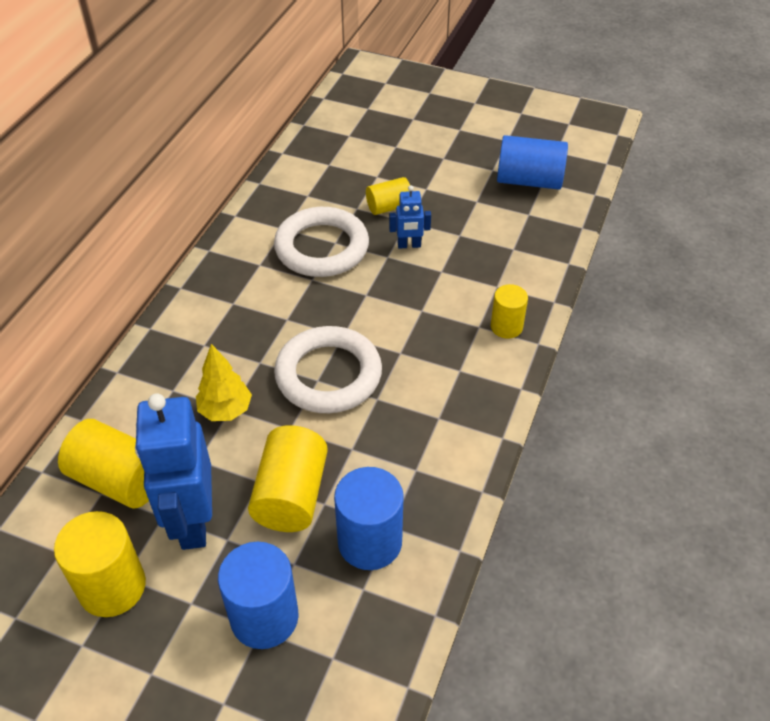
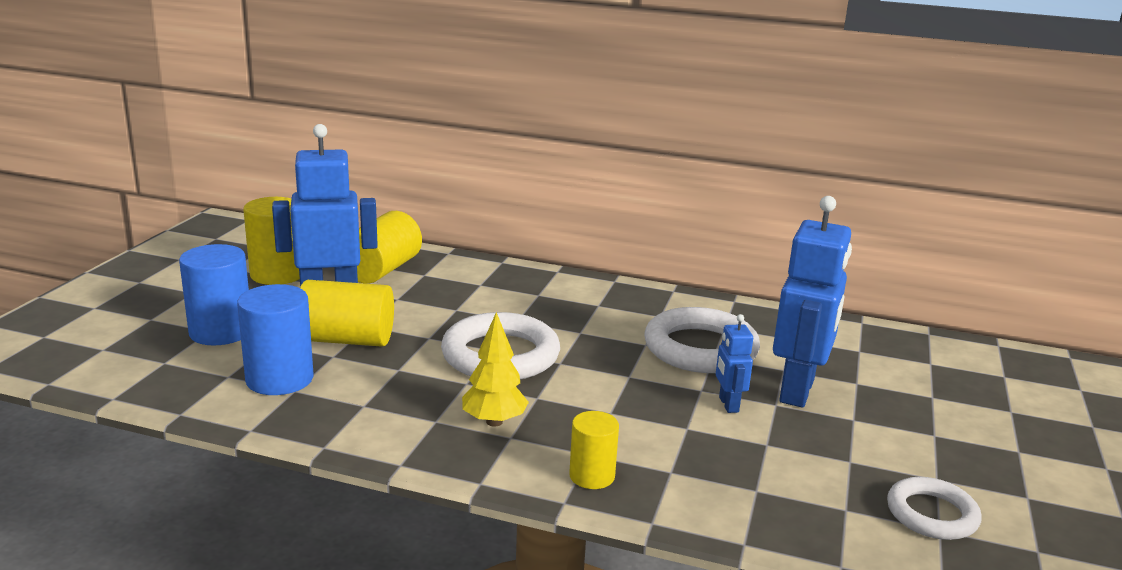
camera: 85 degrees right, 25 degrees down
yellow tree [196,344,252,421] -> yellow tree moved to [462,312,529,427]
yellow cylinder [366,177,410,215] -> blue robot [773,196,852,407]
blue cylinder [497,135,568,190] -> white ring [887,477,982,540]

